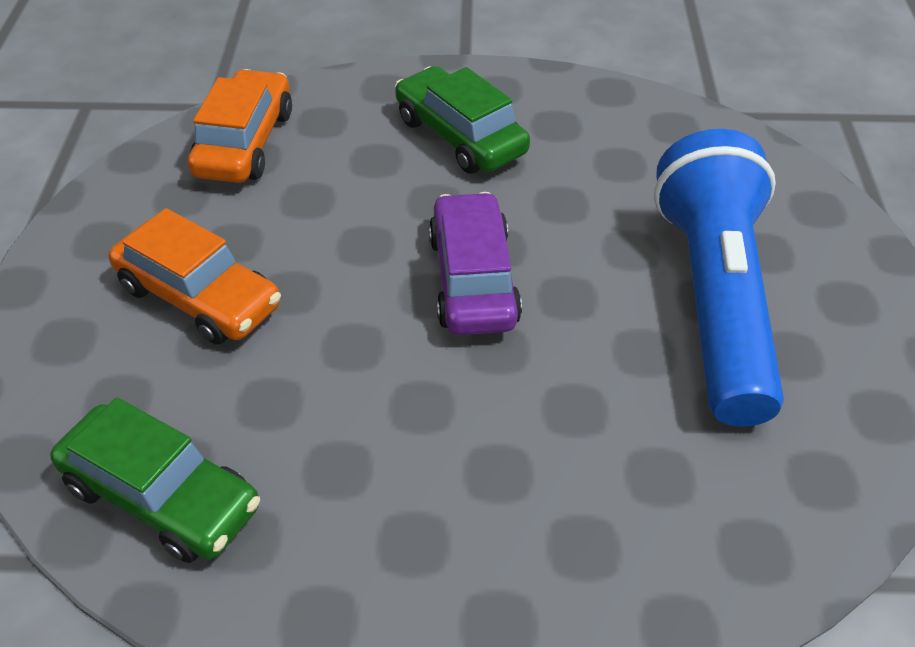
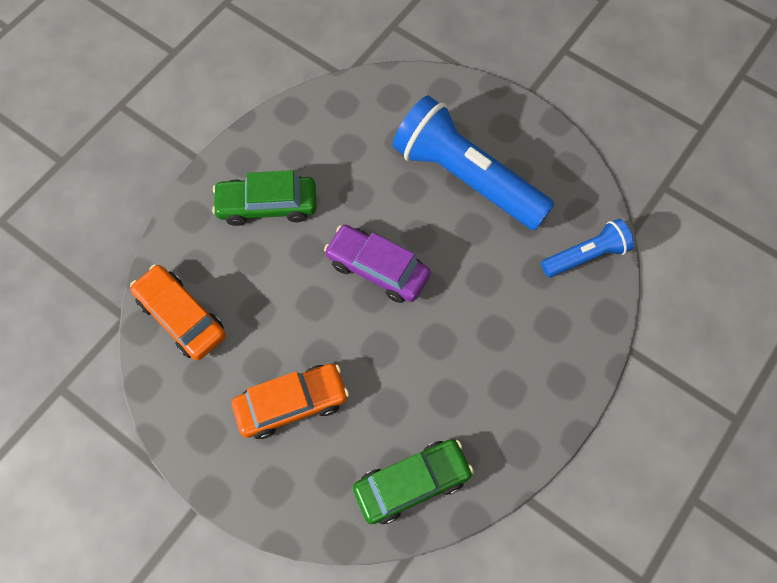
camera: 55 degrees left, 20 degrees up
none -> blue flashlight [541,219,634,277]

